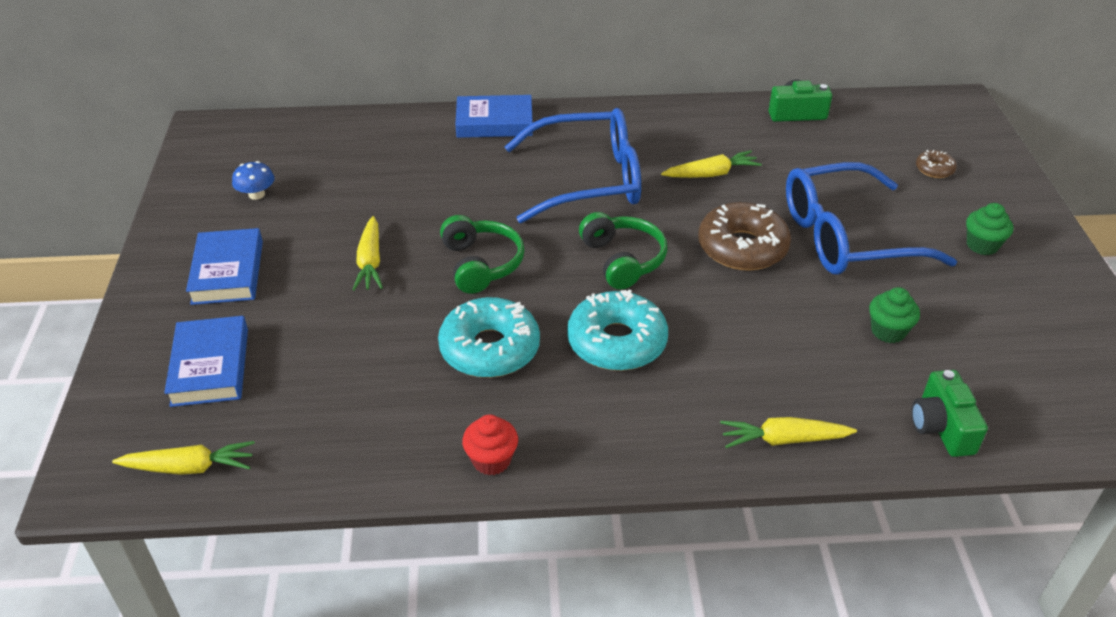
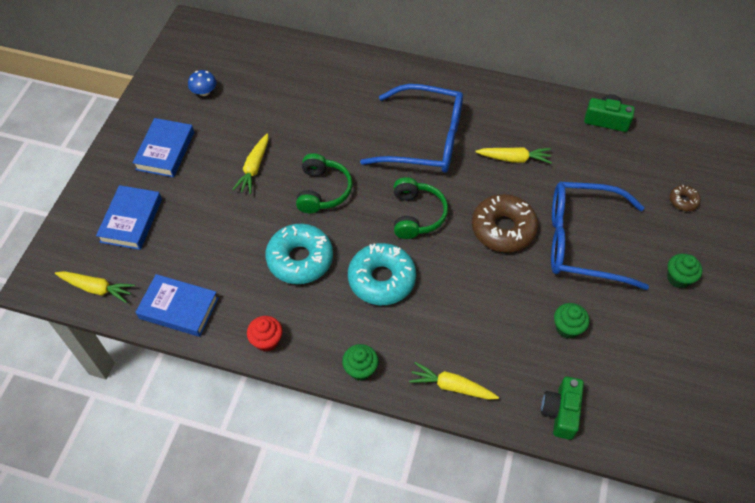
camera: 20 degrees right, 15 degrees up
blue book [455,95,533,138] -> blue book moved to [135,274,219,337]
none -> green cupcake [342,344,379,381]

